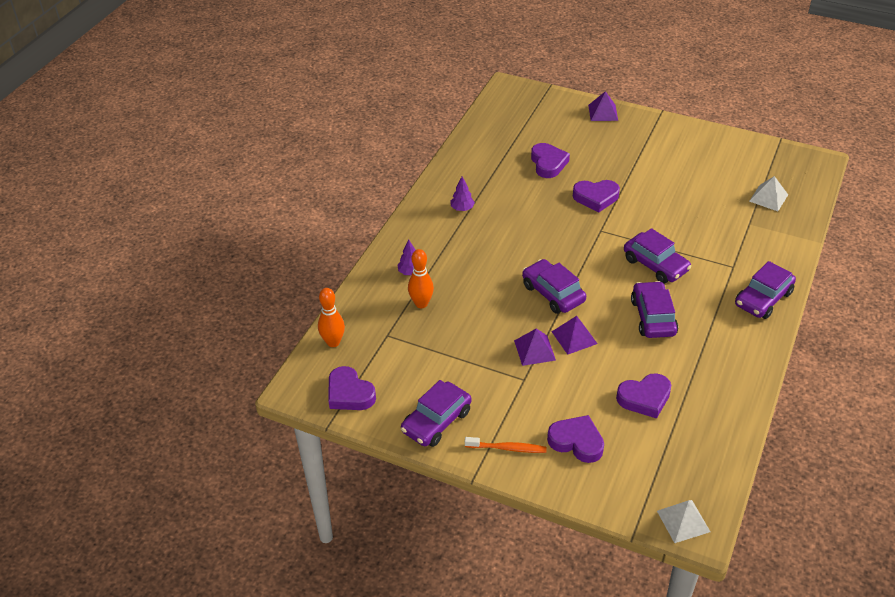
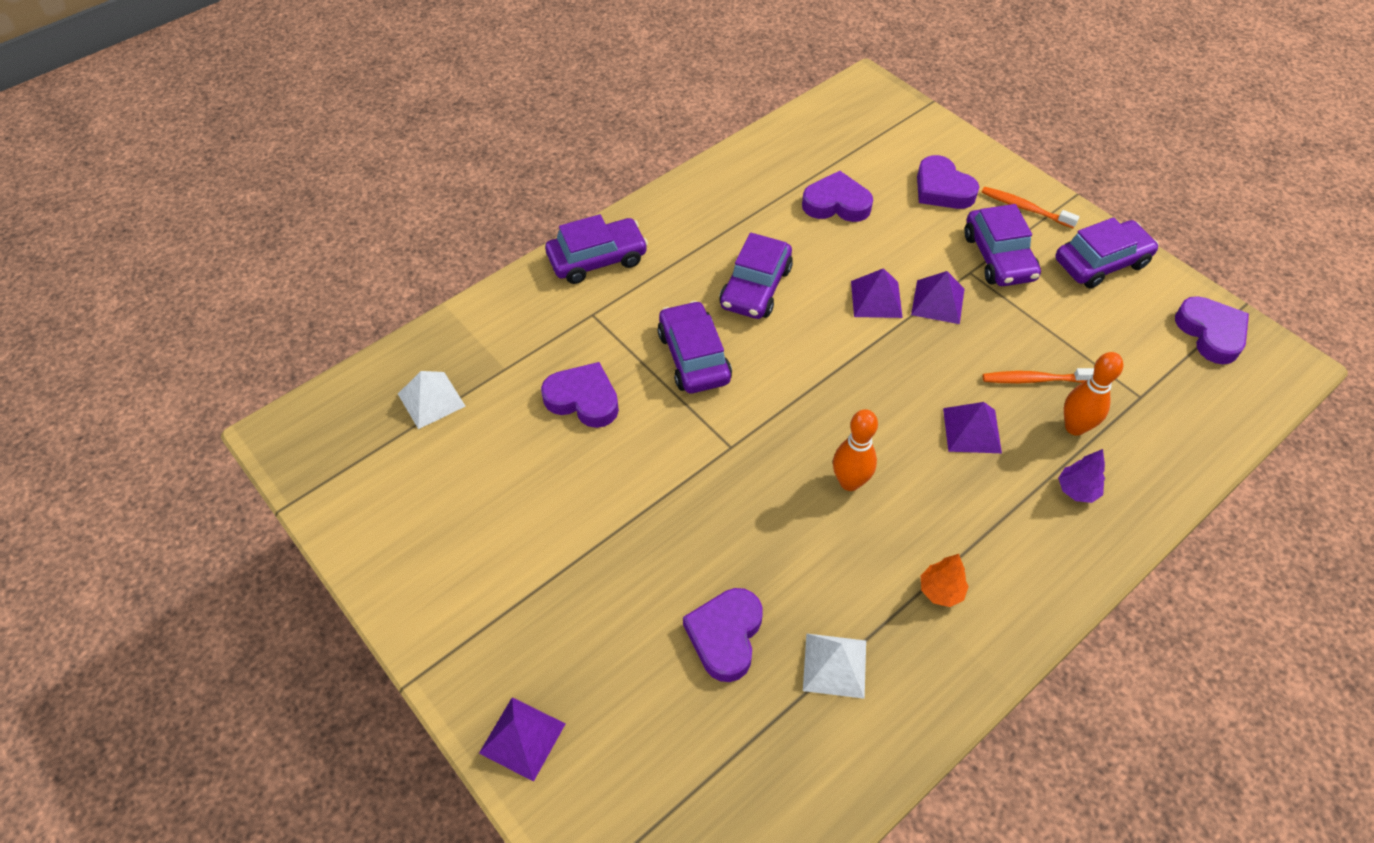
camera: 155 degrees left, 10 degrees up
orange bowling pin [318,288,345,347] -> orange bowling pin moved to [833,409,878,491]
purple tree [451,177,475,211] -> orange tree [921,554,969,607]
purple car [522,259,586,314] -> purple car moved to [964,204,1041,286]
purple heart [573,180,620,212] -> purple heart moved to [541,362,619,428]
white pyramid [657,500,710,543] -> white pyramid moved to [803,633,866,699]
none -> purple pyramid [943,402,1002,453]
none -> orange toothbrush [983,368,1094,383]

